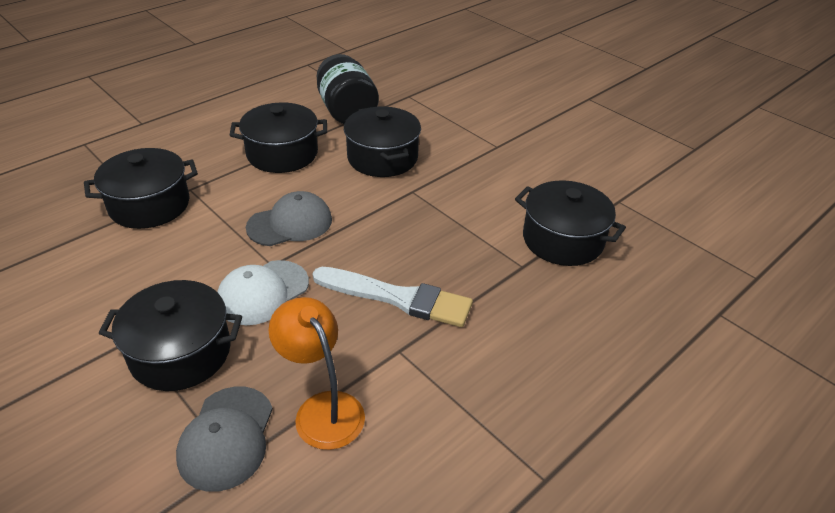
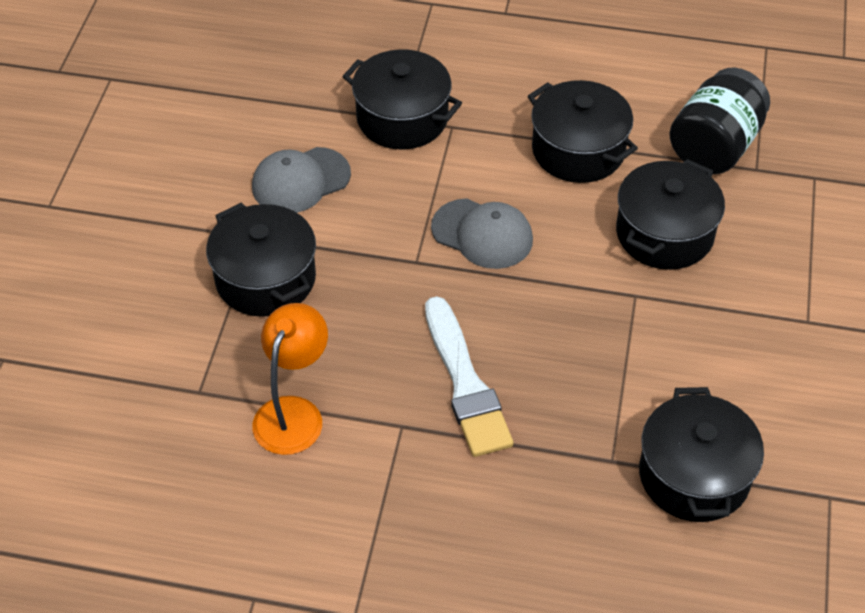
camera: 55 degrees right, 10 degrees up
grey cap [176,387,273,492] -> grey cap moved to [252,147,351,213]
white cap [217,260,309,325] -> none

